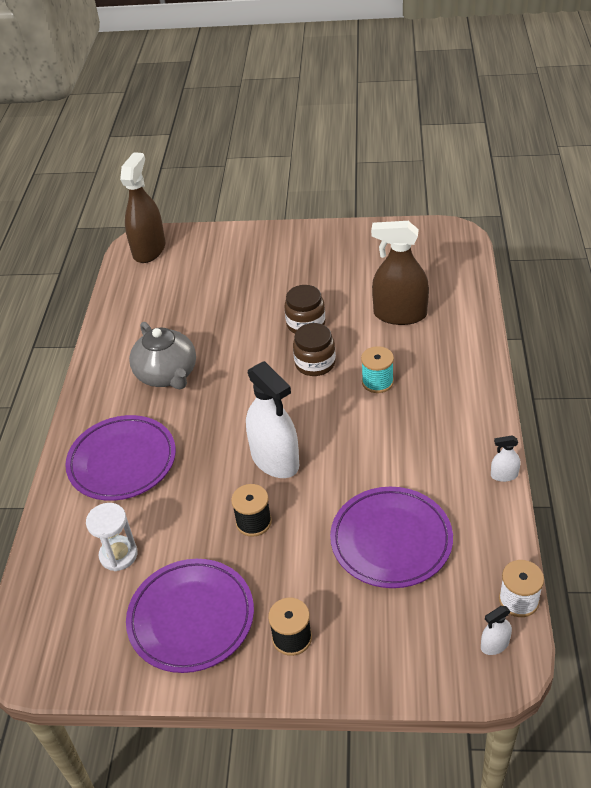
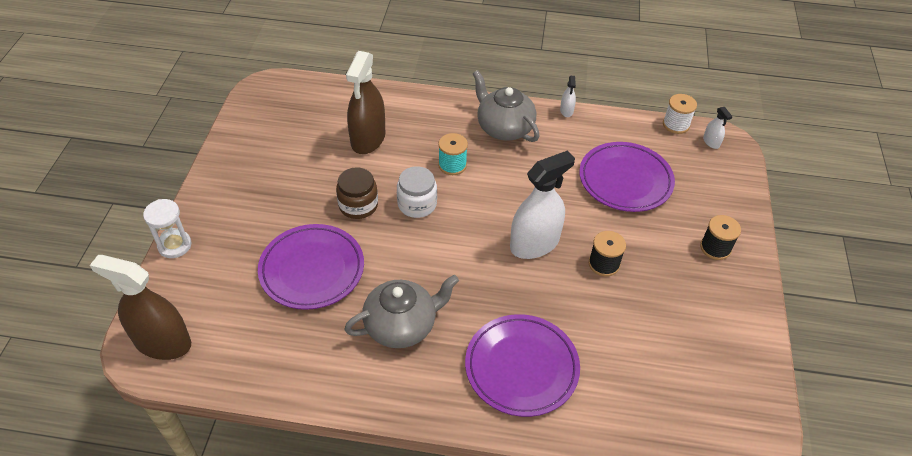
camera: 90 degrees left, 5 degrees up
white hourglass [86,503,138,571] -> white hourglass moved to [143,199,191,258]
purple plate [126,559,254,673] -> purple plate moved to [258,224,364,310]
brown jar [293,323,336,376] -> white jar [397,166,437,218]
none -> grey teapot [472,70,540,142]

